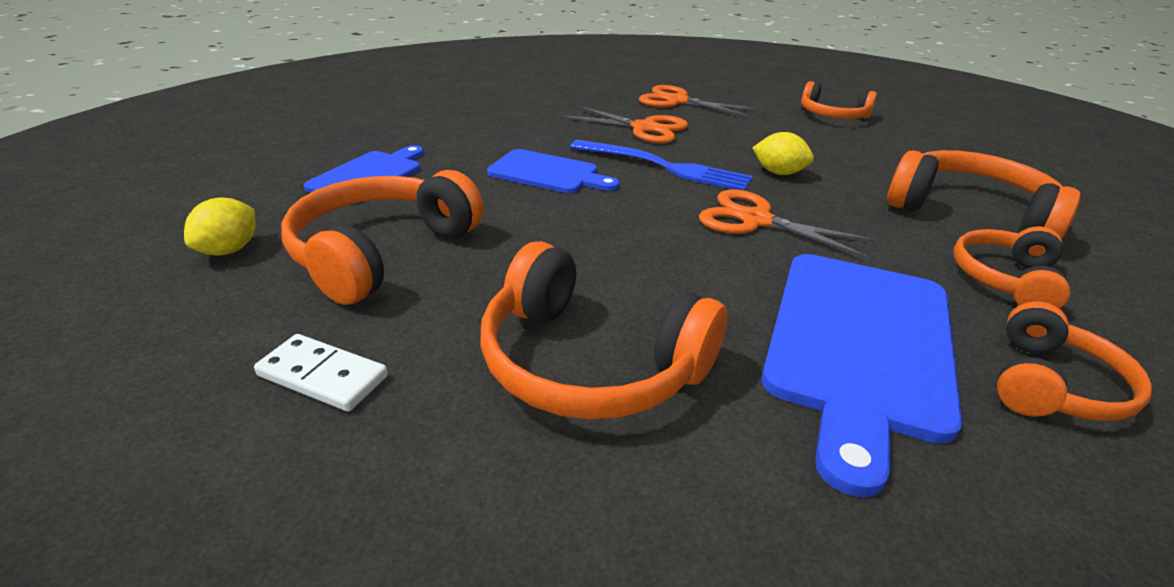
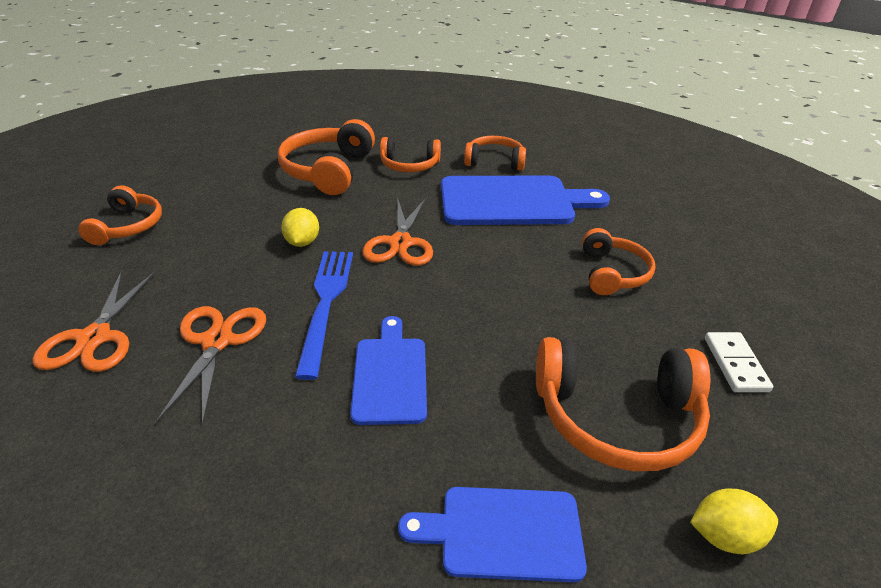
camera: 115 degrees left, 5 degrees up
orange headphones [480,241,727,420] -> orange headphones [582,228,655,295], size x0.63

